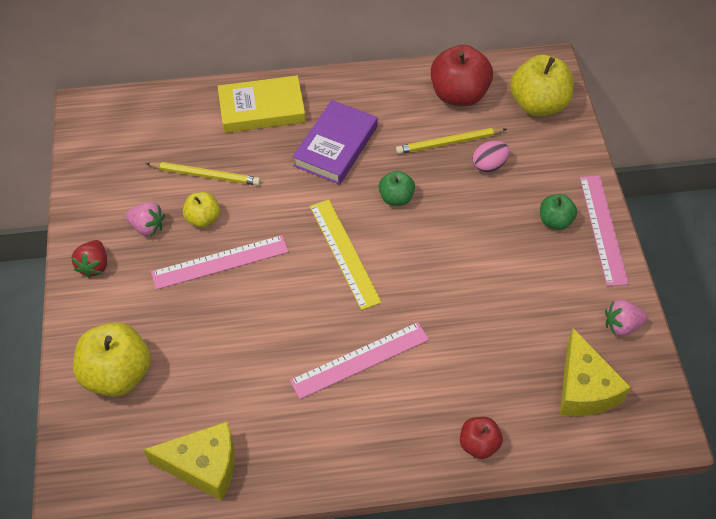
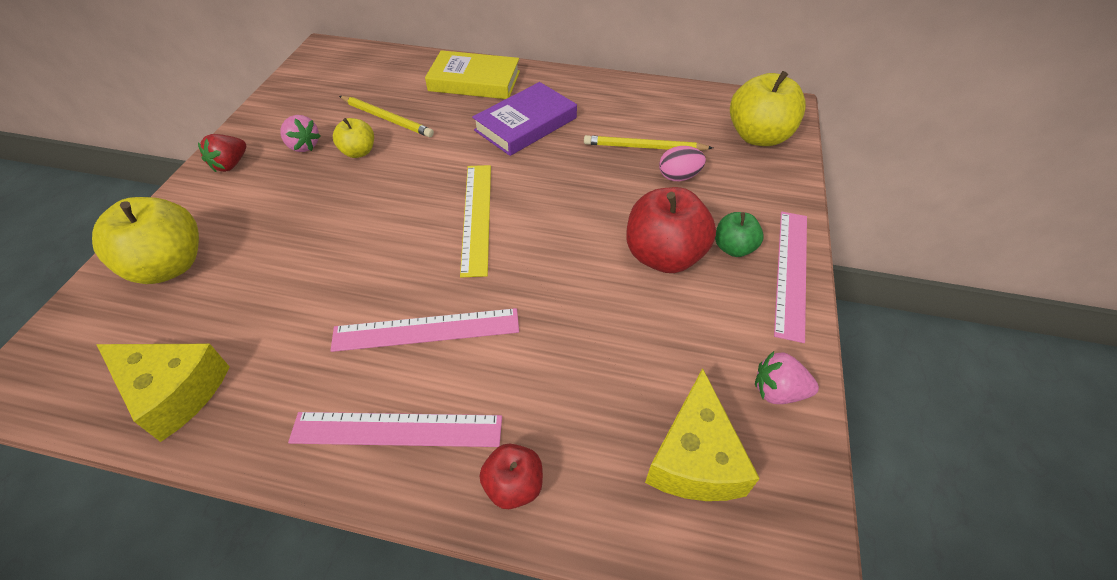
camera: 20 degrees right, 5 degrees down
pink ruler [151,235,289,290] -> pink ruler moved to [288,412,502,447]
green apple [379,171,415,206] -> none
red apple [431,45,493,106] -> red apple moved to [626,187,716,273]

